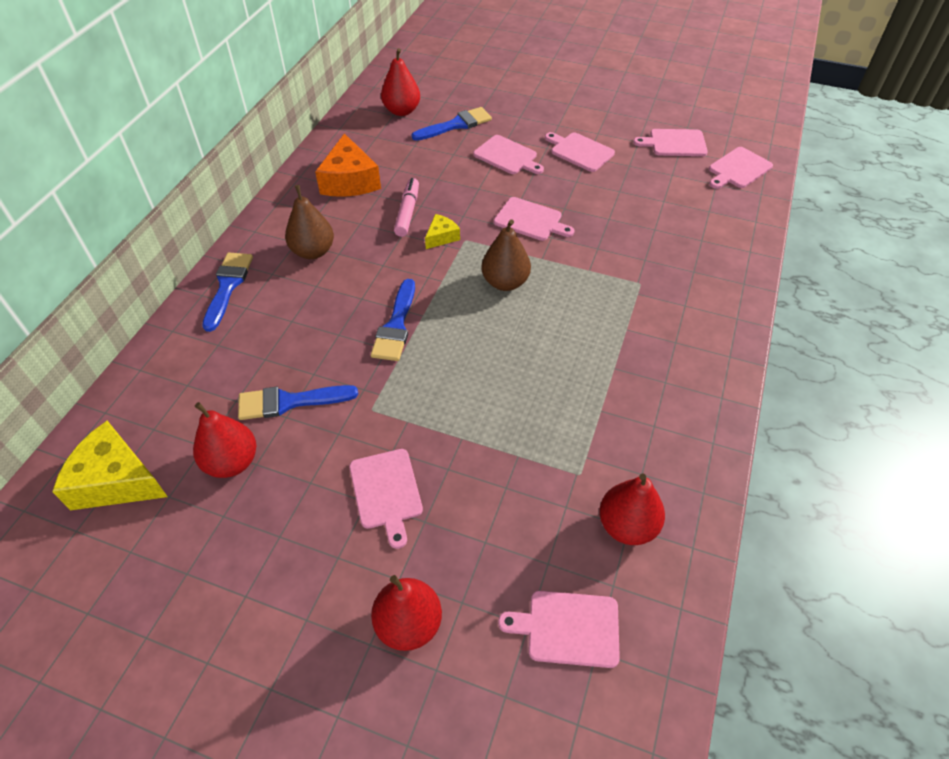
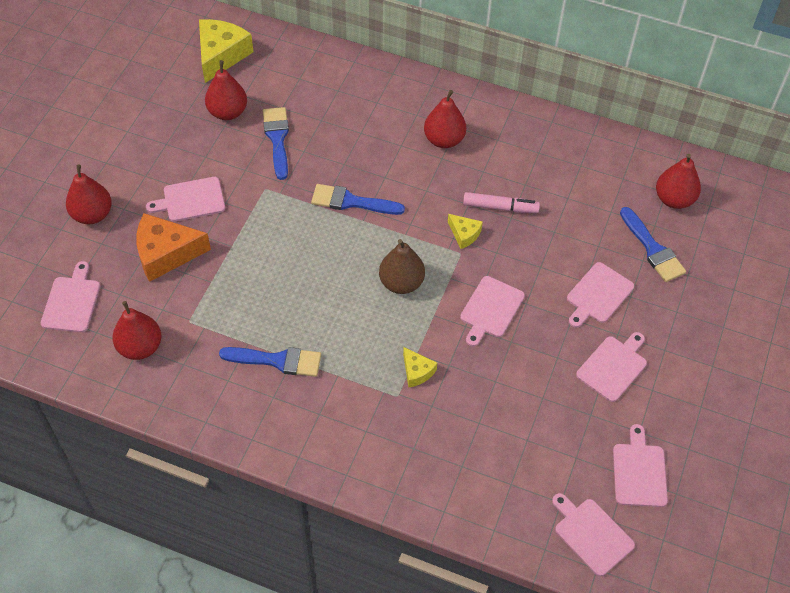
camera: 90 degrees right, 5 degrees up
blue brush [202,252,253,332] -> blue brush moved to [219,347,321,377]
brown pear [285,185,334,259] -> red pear [424,90,466,148]
orange cheese [315,133,381,197] -> orange cheese moved to [137,213,211,282]
none -> yellow cheese [403,347,437,388]

